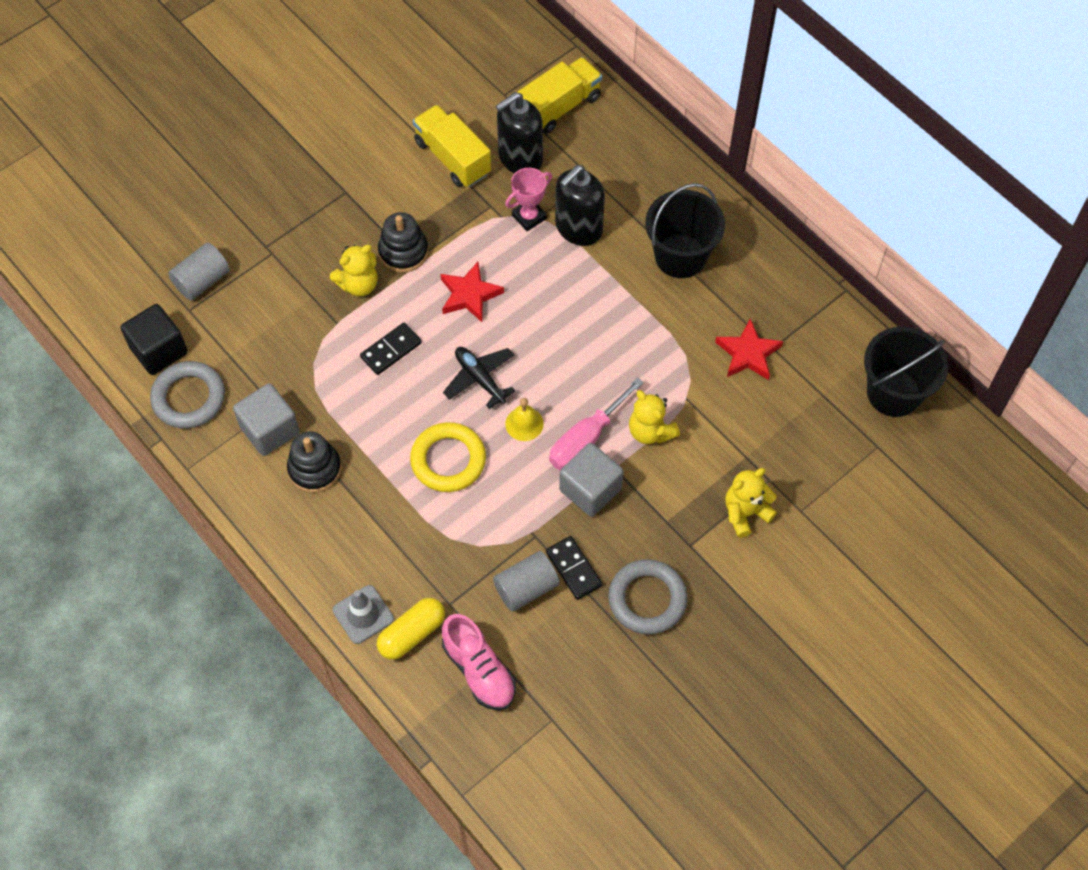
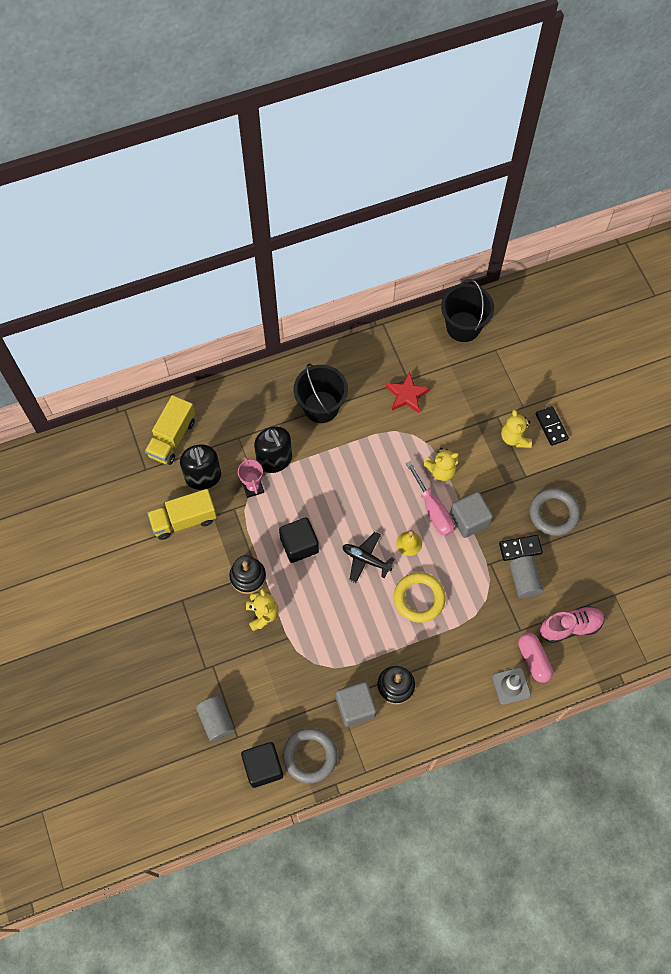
camera: 70 degrees left, 5 degrees up
black domino [360,322,422,375] -> black domino moved to [535,406,569,446]
yellow capsule [377,598,445,660] -> pink capsule [518,633,553,683]
red star [440,262,504,322] -> black cube [279,517,319,563]
black plane [443,347,516,409] -> black plane turned 45 degrees clockwise [342,532,394,583]
yellow truck [517,57,602,134] -> yellow truck turned 135 degrees counterclockwise [145,395,195,465]

